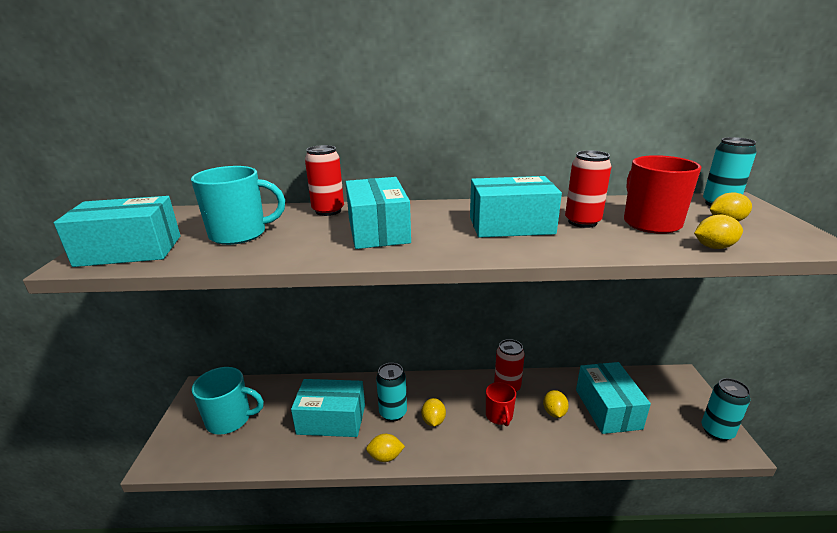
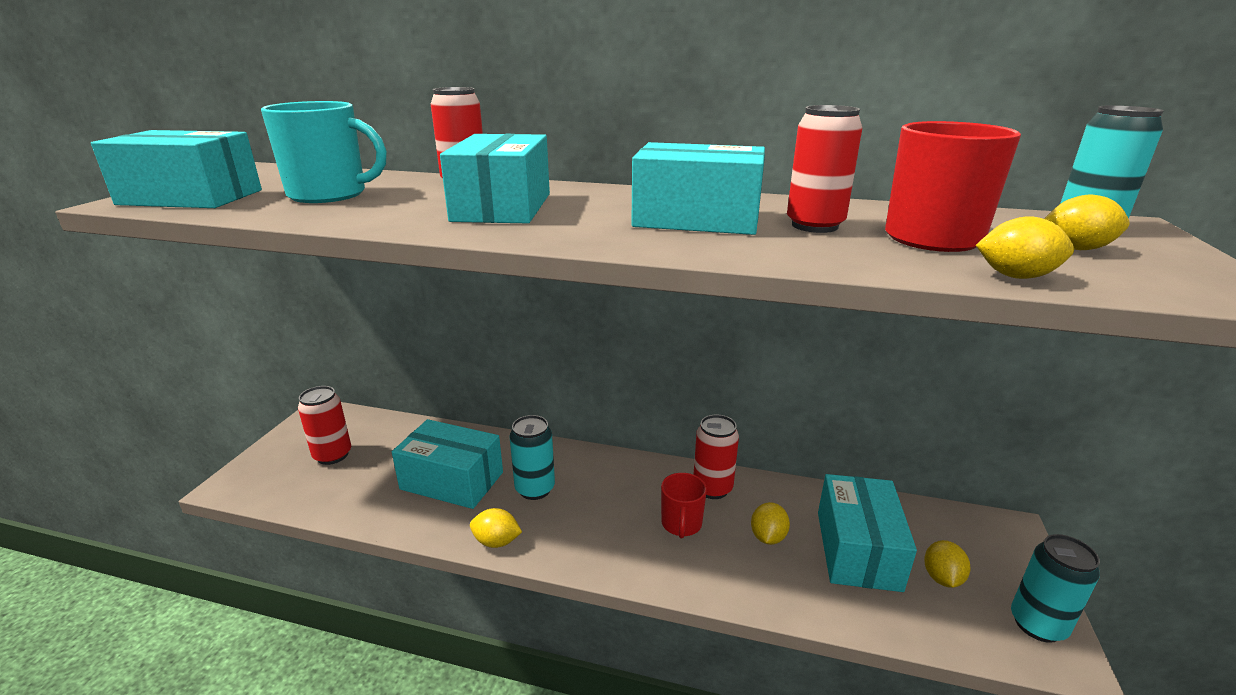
camera: 15 degrees right, 0 degrees up
turquoise mug [192,367,264,435] -> red can [298,386,351,465]
yellow lemon [422,398,446,426] -> yellow lemon moved to [924,540,971,588]

